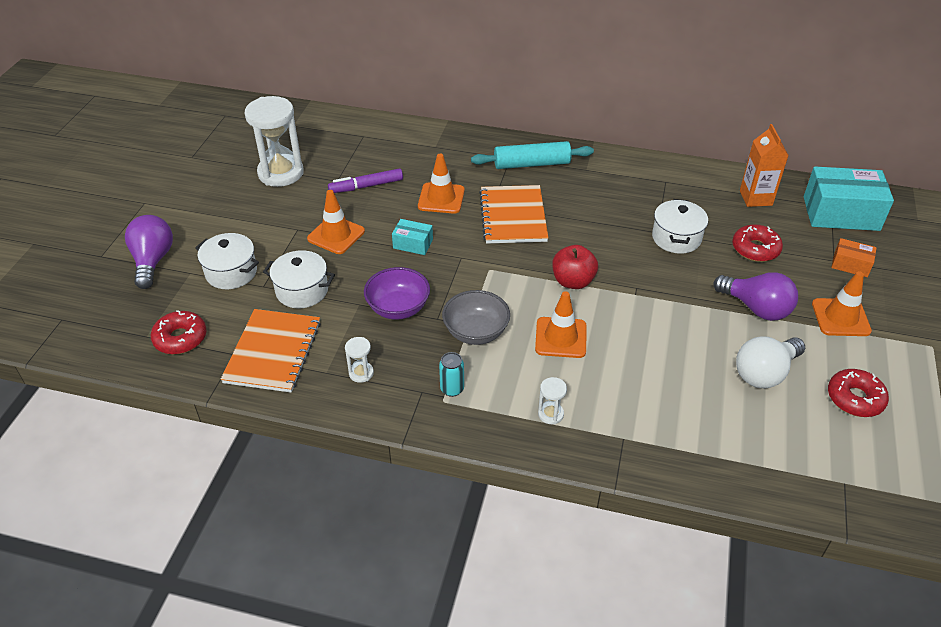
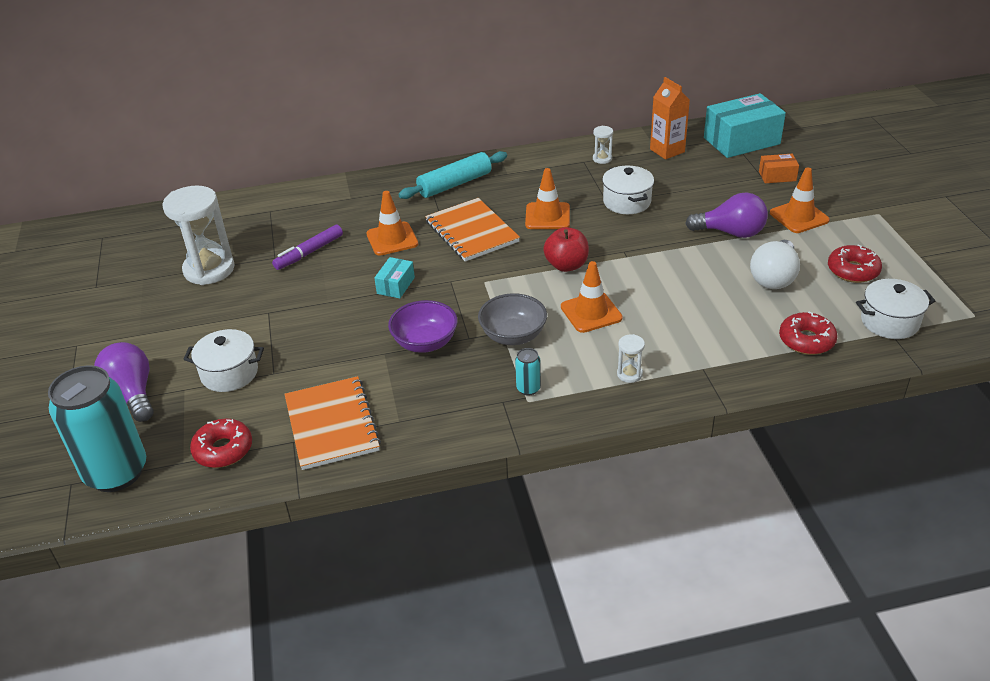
camera: 25 degrees left, 5 degrees down
white pot [263,250,335,308] -> white pot moved to [856,279,935,339]
orange traffic cone [307,190,365,254] -> orange traffic cone moved to [525,168,570,229]
white hourglass [345,337,374,383] -> white hourglass moved to [593,126,613,164]
turquoise box [392,219,433,255] -> turquoise box turned 60 degrees counterclockwise [374,257,415,298]
red donut [732,224,783,262] -> red donut moved to [779,311,838,355]
none -> turquoise can [48,366,146,492]

